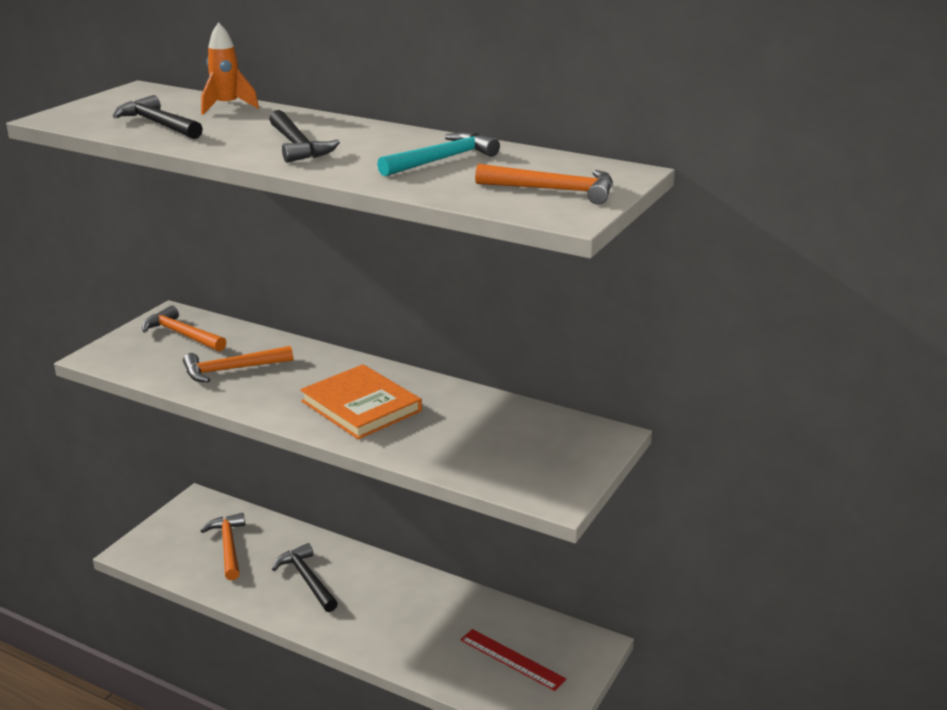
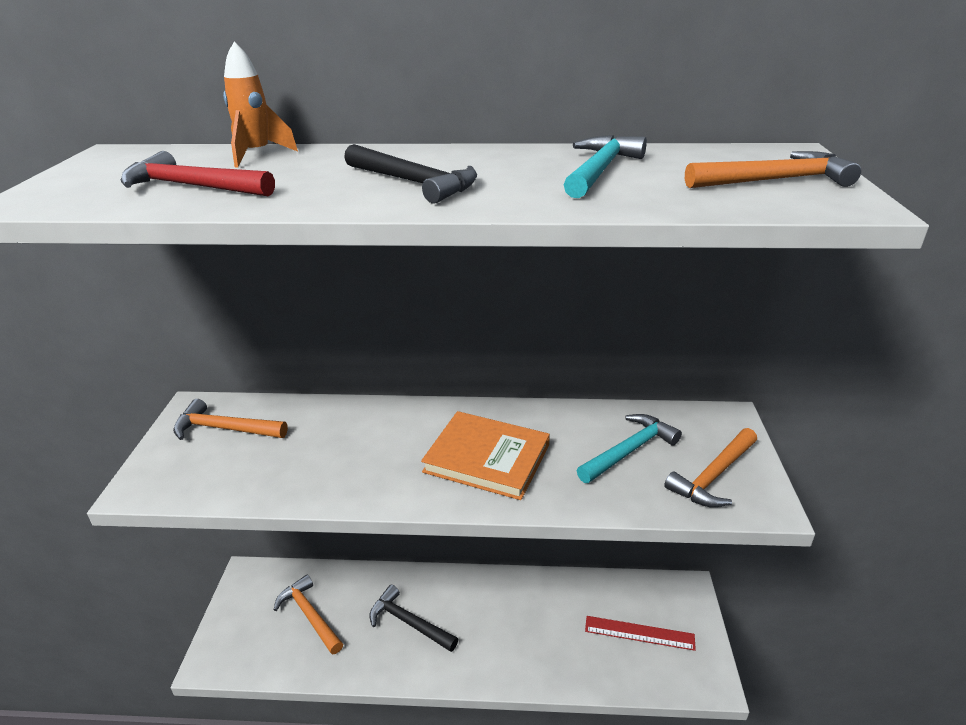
camera: 25 degrees left, 5 degrees up
black hammer [113,95,203,139] -> red hammer [121,151,275,196]
orange hammer [183,346,293,382] -> orange hammer moved to [664,428,757,507]
none -> turquoise hammer [577,414,682,483]

